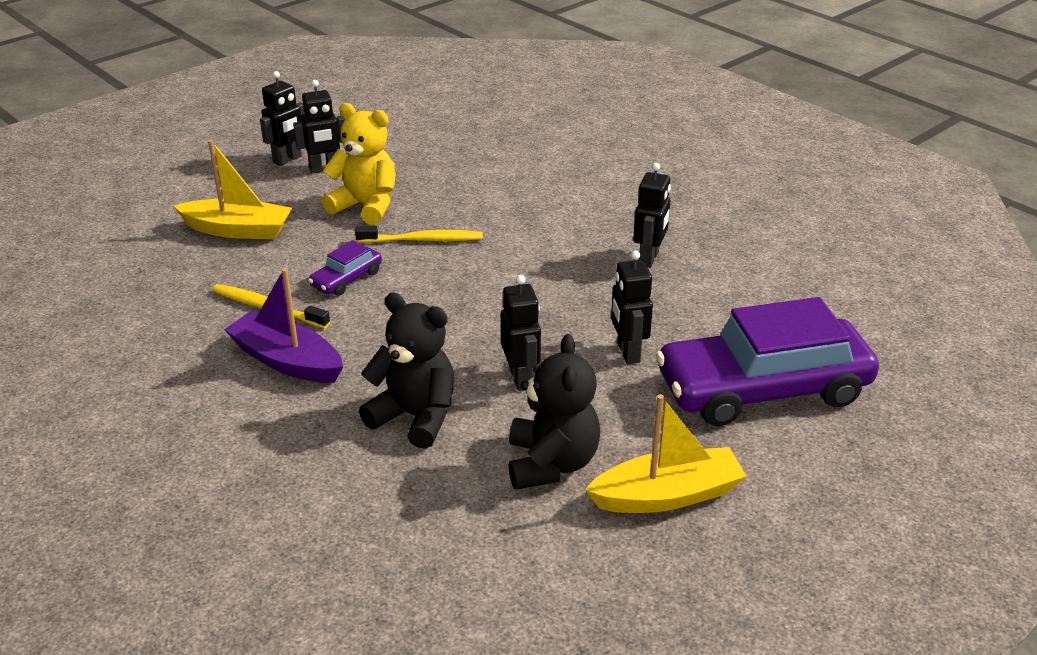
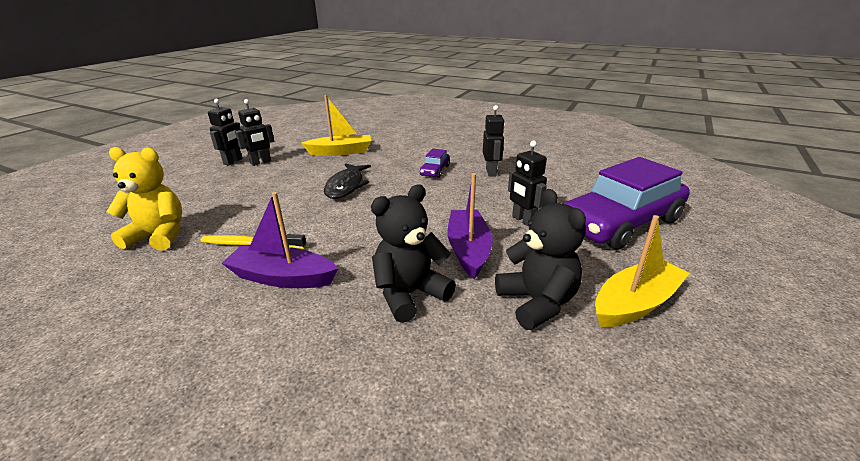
camera: 20 degrees left, 5 degrees down
yellow boat [174,140,292,239] -> yellow boat moved to [301,95,371,156]
purple car [308,240,382,296] -> purple car moved to [420,149,450,178]
yellow teddy bear [322,103,396,225] -> yellow teddy bear moved to [107,147,182,251]
yellow toothbrush [355,226,483,243] -> black fish [324,163,371,199]
black teddy bear [359,293,454,449] -> black teddy bear turned 45 degrees counterclockwise [371,185,456,323]
black robot [501,275,541,391] -> purple boat [447,173,493,279]

